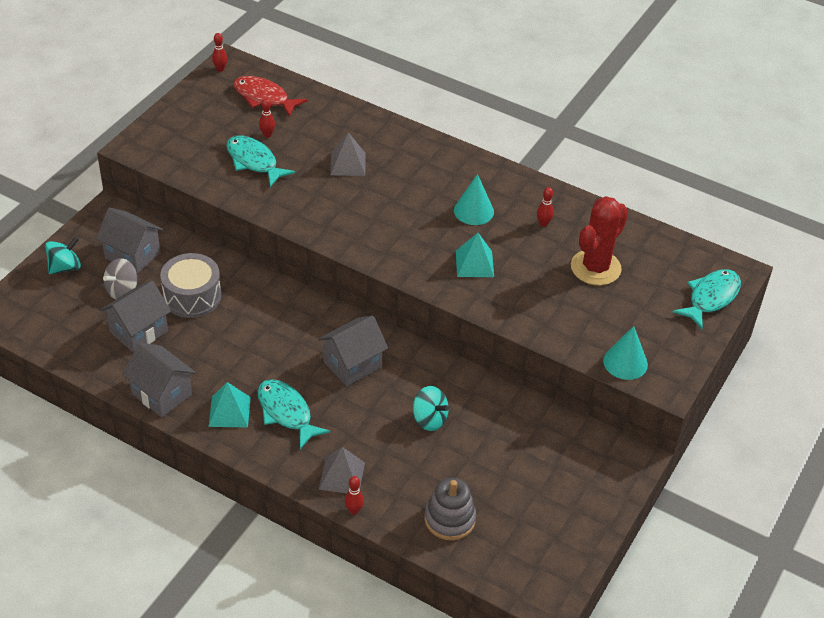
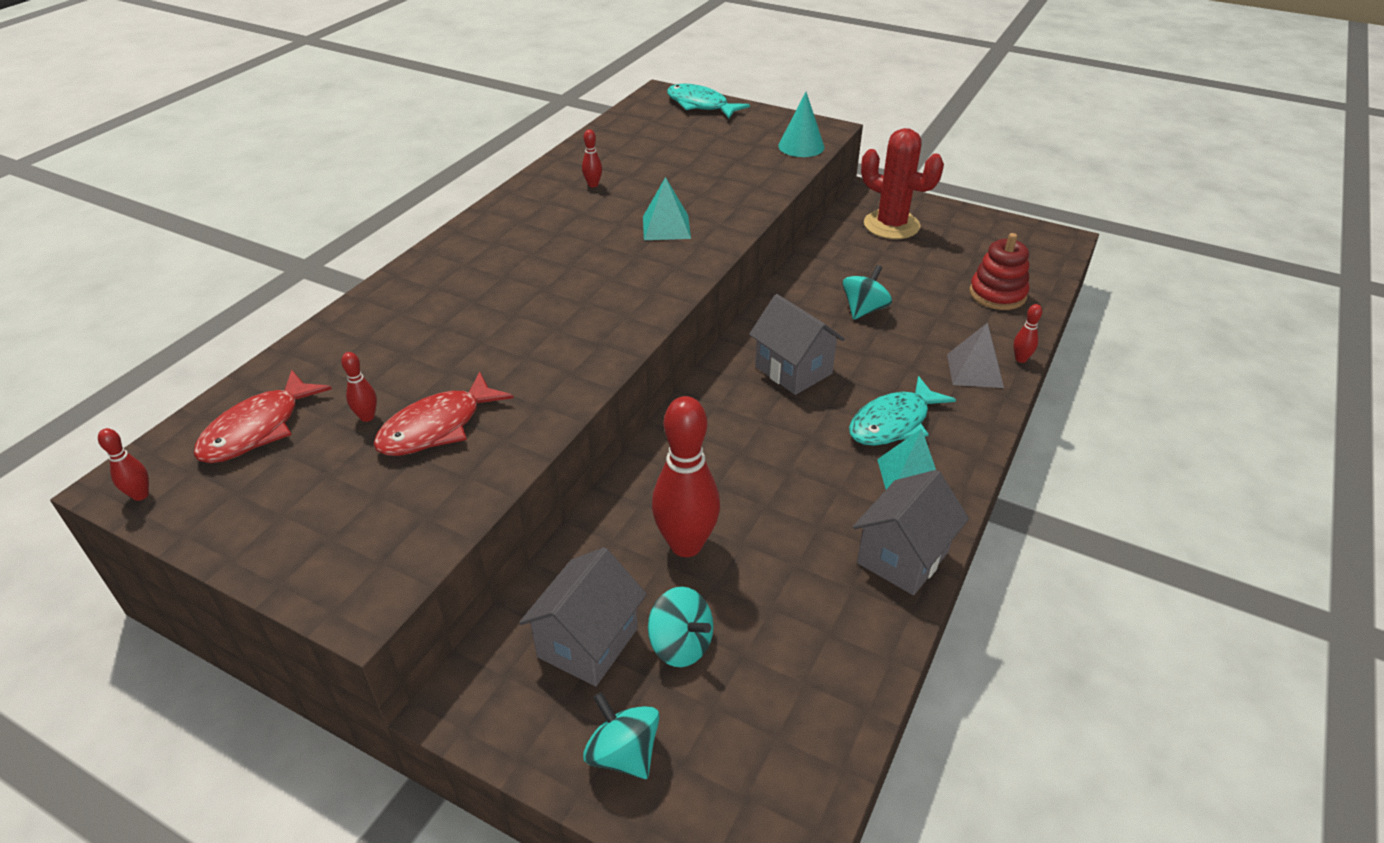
camera: 90 degrees left, 5 degrees down
grey house [100,281,171,353] -> none
grey spinning top [103,258,137,299] -> turquoise spinning top [648,587,713,667]
grey drum [160,253,221,318] -> red bowling pin [652,396,720,557]
turquoise fish [226,135,295,187] -> red fish [373,372,514,456]
grey pyramid [330,132,366,176] -> none
grey stacking toy [425,478,476,541] -> red stacking toy [970,233,1029,310]
turquoise cone [454,174,494,225] -> none
red cactus [571,196,628,286] -> red cactus moved to [861,128,944,239]

